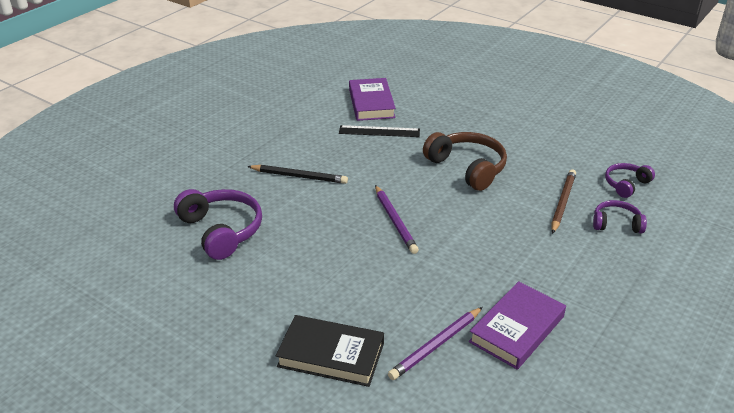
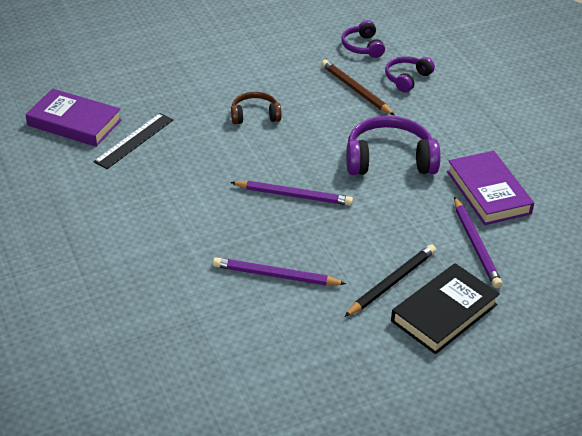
camera: 60 degrees left, 5 degrees up
purple headphones [174,189,262,260] -> purple headphones moved to [346,116,440,175]
black pencil [247,165,348,184] -> black pencil moved to [344,244,436,317]
brown headphones [423,132,507,191] -> brown headphones [231,92,282,124], size x0.57
none -> purple pencil [213,257,346,285]

